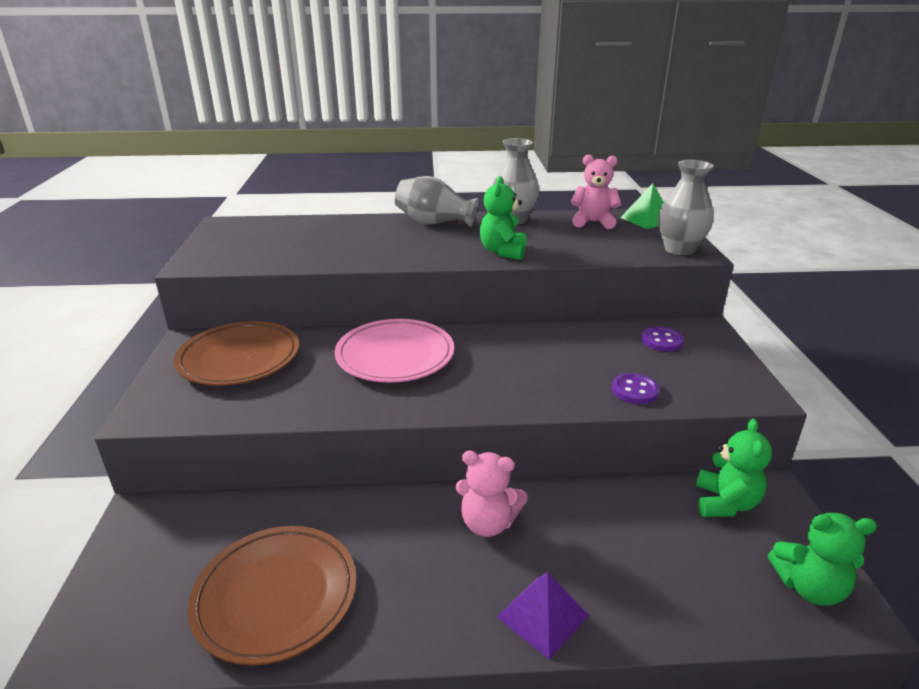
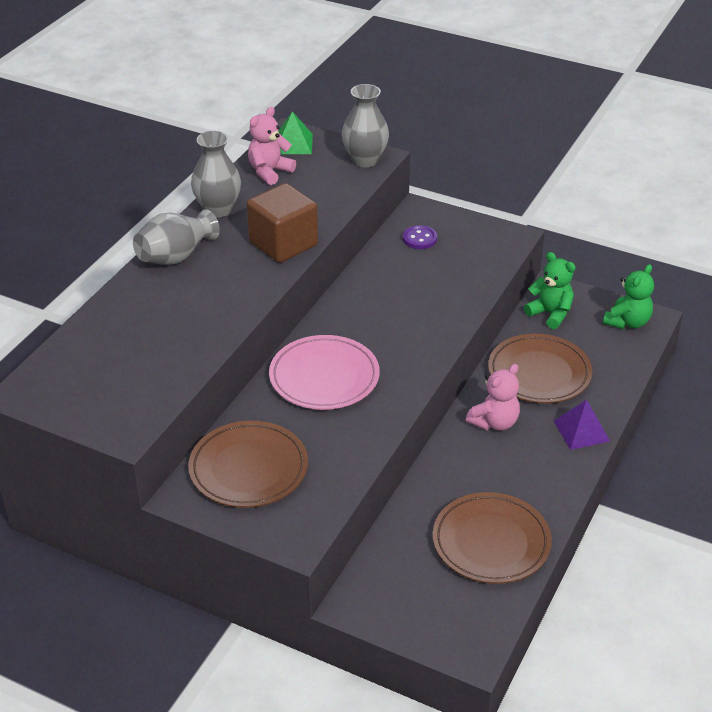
camera: 60 degrees left, 10 degrees up
green teddy bear [480,176,526,260] -> brown cube [247,183,318,263]
purple button [612,373,660,404] -> none
none -> brown plate [488,334,592,403]

